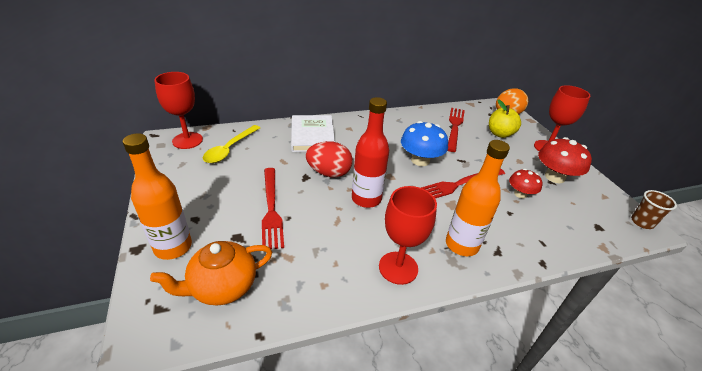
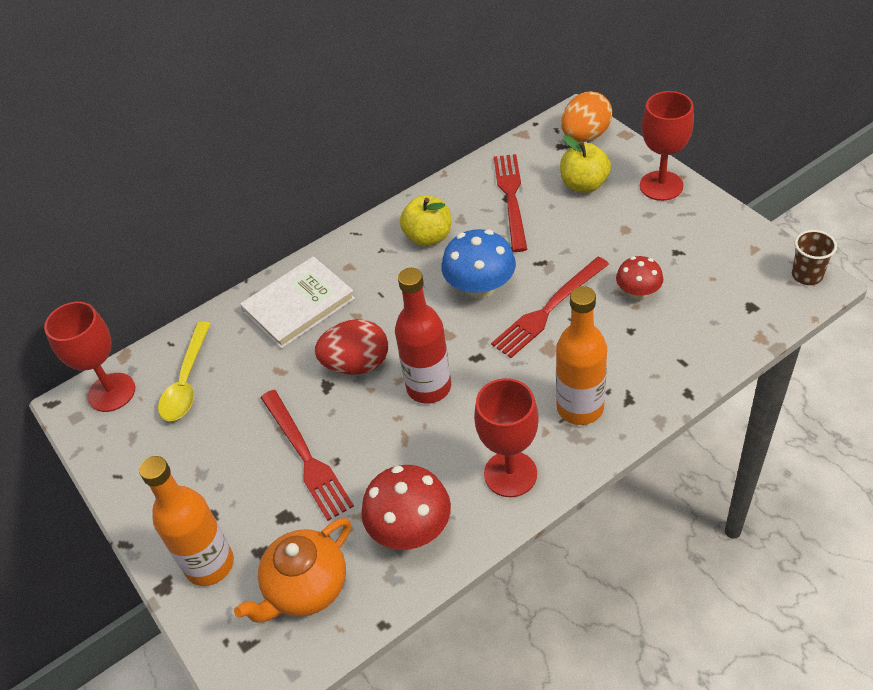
camera: 10 degrees left, 10 degrees up
white book [291,115,335,152] -> white book turned 75 degrees clockwise [240,256,355,349]
red mushroom [538,137,592,183] -> red mushroom moved to [361,465,451,550]
none -> yellow apple [400,196,451,246]

